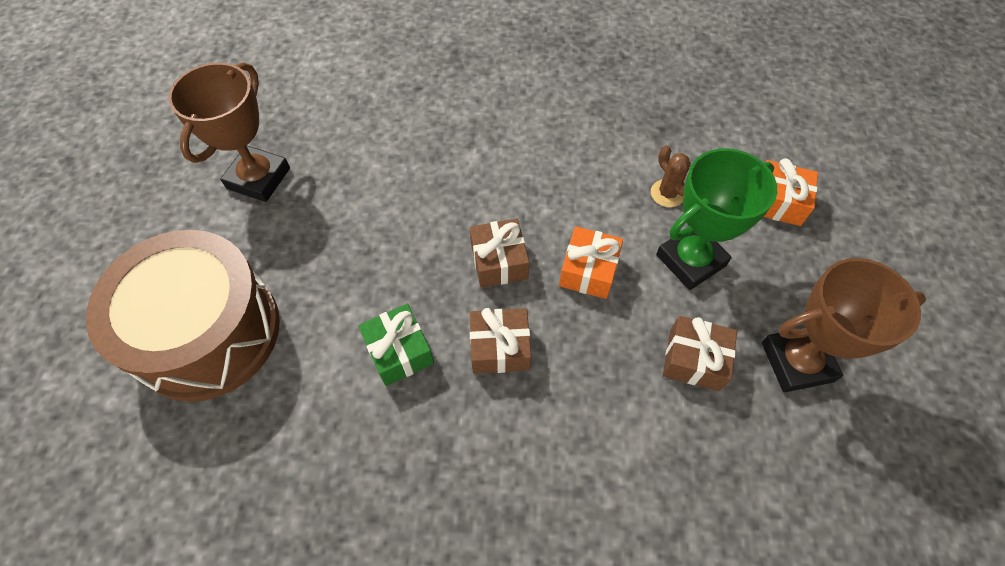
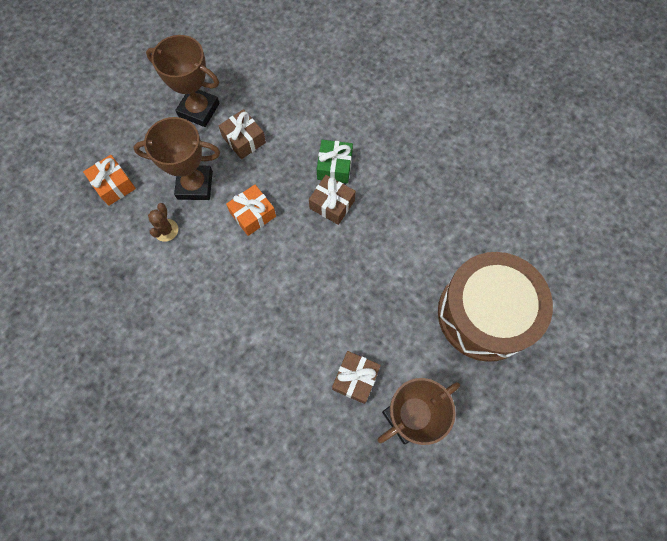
camera: 145 degrees left, 10 degrees up
green gift [358,304,434,386] -> green gift moved to [317,140,353,183]
brown gift [470,218,529,288] -> brown gift moved to [332,351,381,404]
green trophy [656,148,777,290] -> brown trophy [133,117,220,200]

